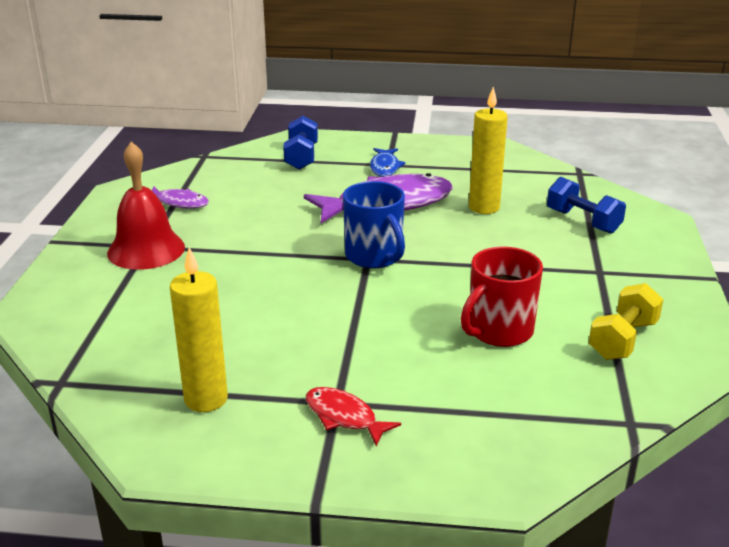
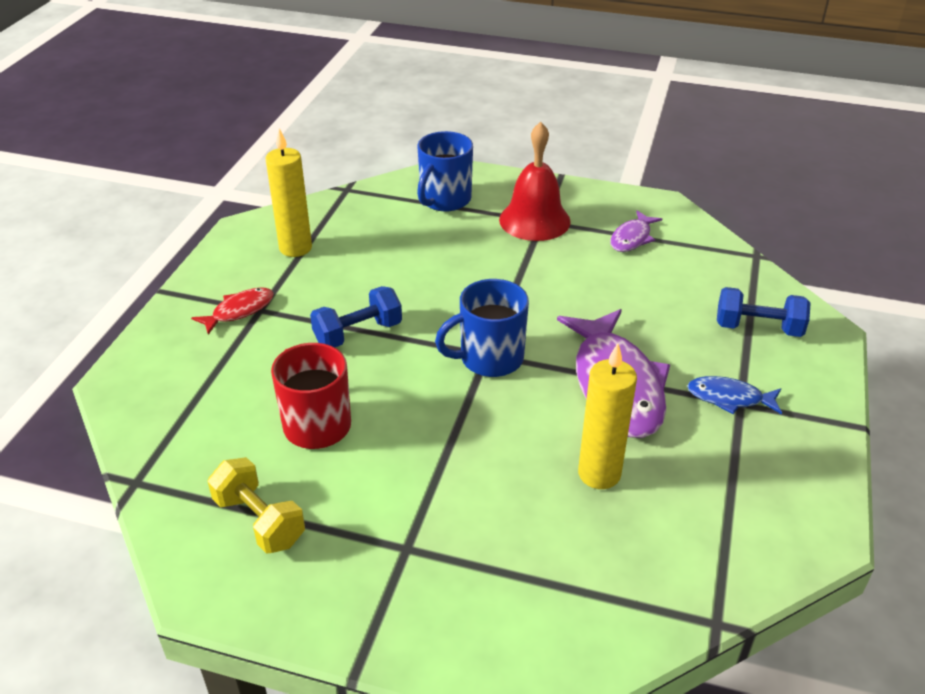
camera: 100 degrees right, 10 degrees up
blue dumbbell [547,177,626,234] -> blue dumbbell moved to [310,286,402,347]
none -> blue mug [417,131,473,211]

